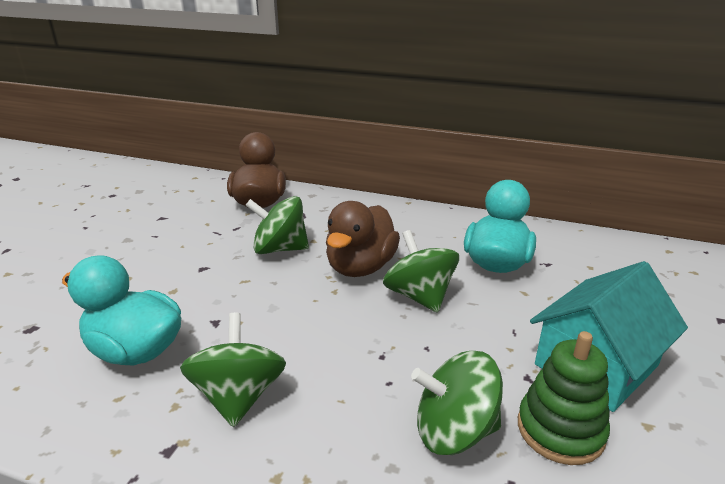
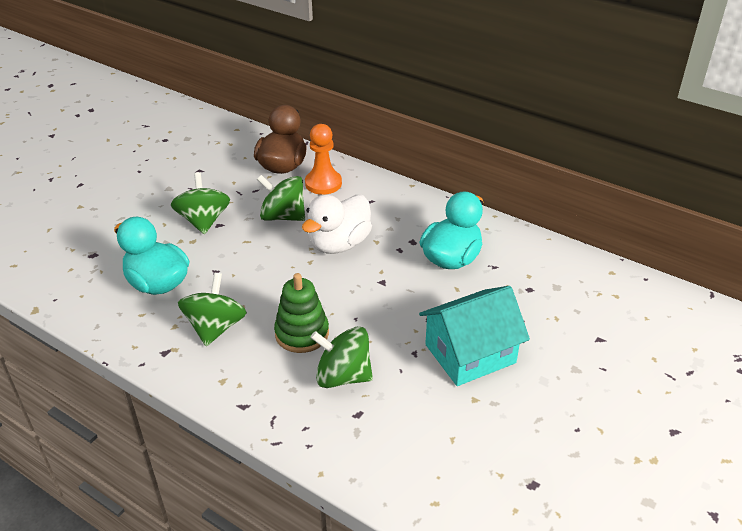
camera: 15 degrees right, 10 degrees up
brown duck [326,201,400,277] -> white duck [302,194,372,254]
green spinning top [383,230,459,313] -> green spinning top moved to [171,172,230,234]
green stacking toy [518,331,610,465] -> green stacking toy moved to [274,273,329,353]
none -> orange pawn [305,124,342,195]

